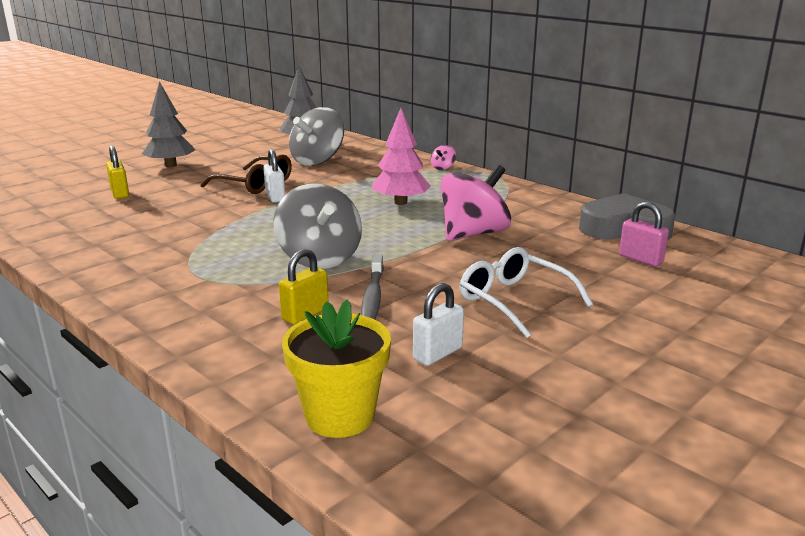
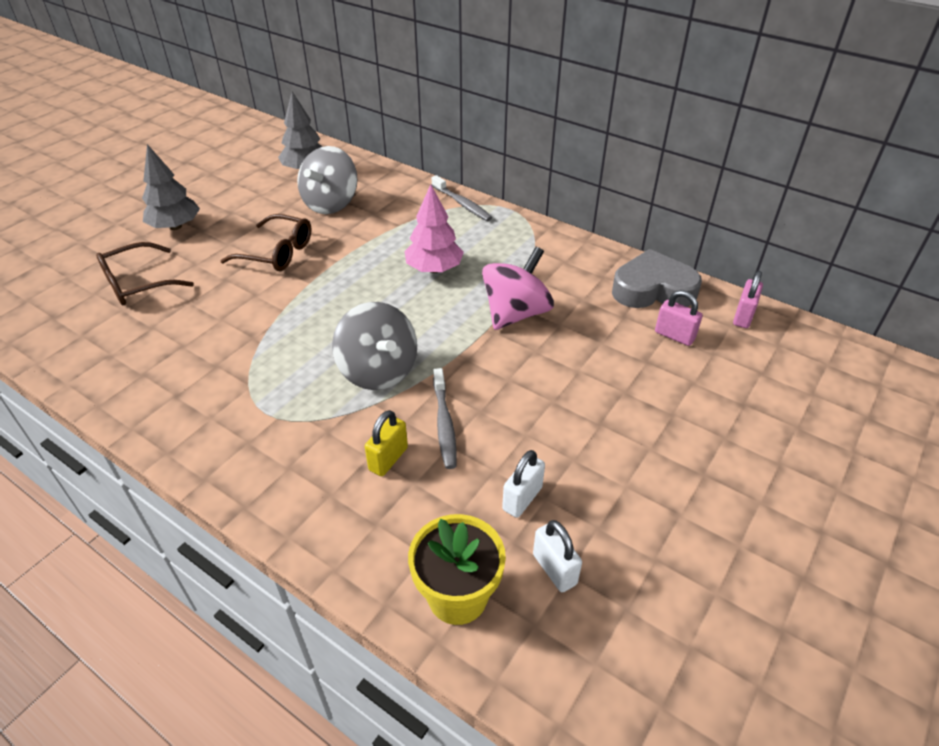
camera: 10 degrees left, 20 degrees up
yellow padlock [106,146,129,199] -> brown glasses [96,242,194,305]
white padlock [263,149,285,203] -> white padlock moved to [533,520,582,592]
pink spinning top [431,145,456,170] -> grey toothbrush [432,175,492,221]
white glasses [459,247,593,338] -> none
none -> pink padlock [733,271,763,328]

